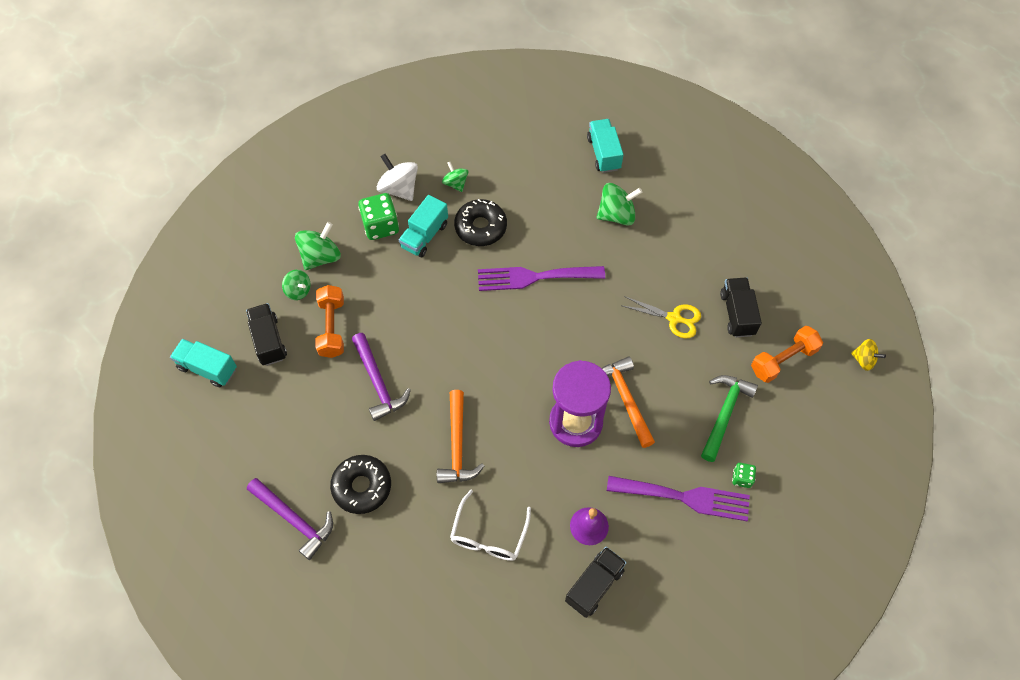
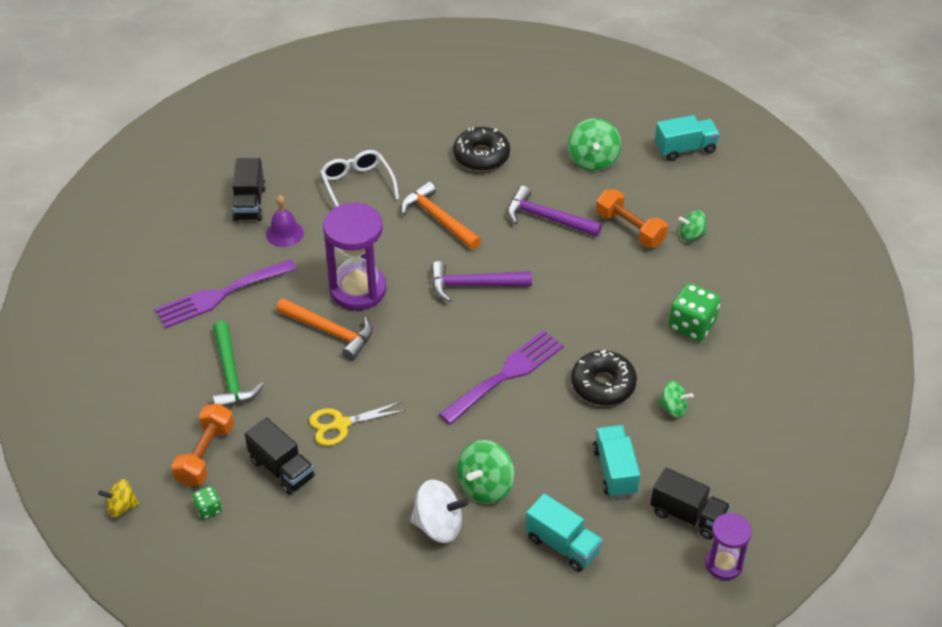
camera: 140 degrees right, 15 degrees down
black truck [246,303,287,366] -> black truck moved to [650,468,731,540]
purple hammer [247,478,333,560] -> purple hammer moved to [431,261,532,302]
green spinning top [295,222,341,270] -> green spinning top moved to [568,118,621,171]
white spinning top [377,154,418,201] -> white spinning top moved to [410,480,469,543]
turquoise truck [399,195,448,257] -> turquoise truck moved to [593,425,640,498]
green dice [732,463,756,488] -> green dice moved to [193,486,222,519]
none -> purple hourglass [705,513,752,580]

